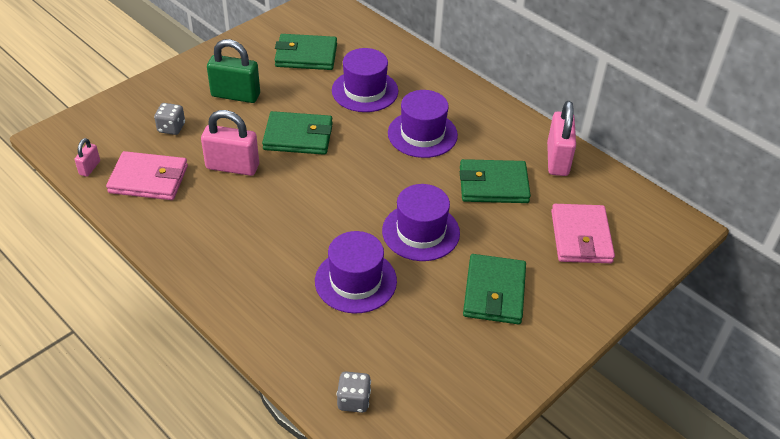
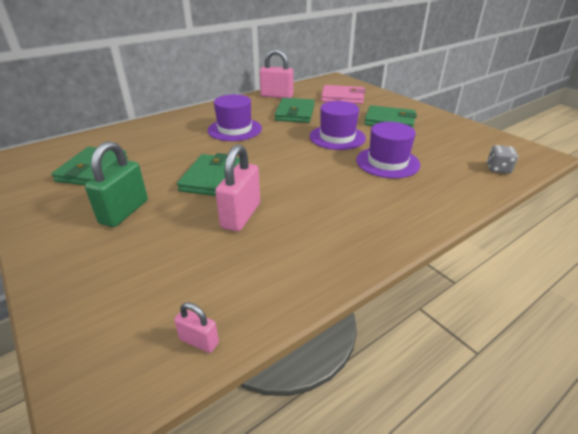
camera: 80 degrees left, 10 degrees down
pink wallet [106,151,188,200] -> none
grey dice [154,103,185,135] -> none
purple hat [332,48,398,112] -> none

